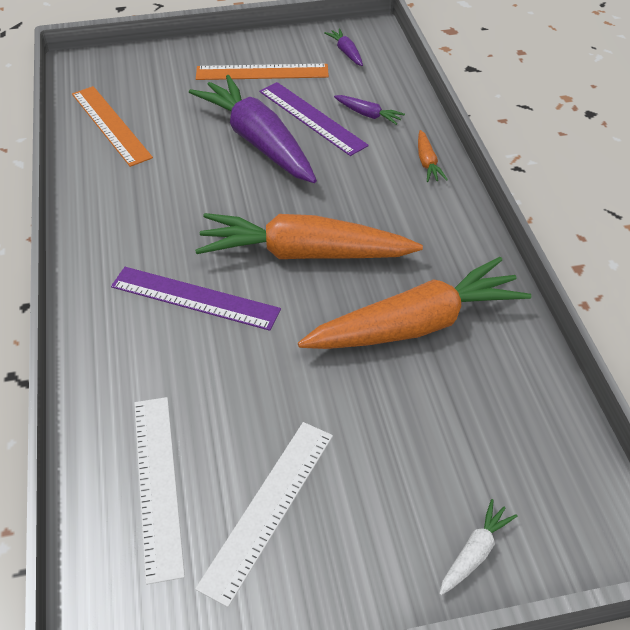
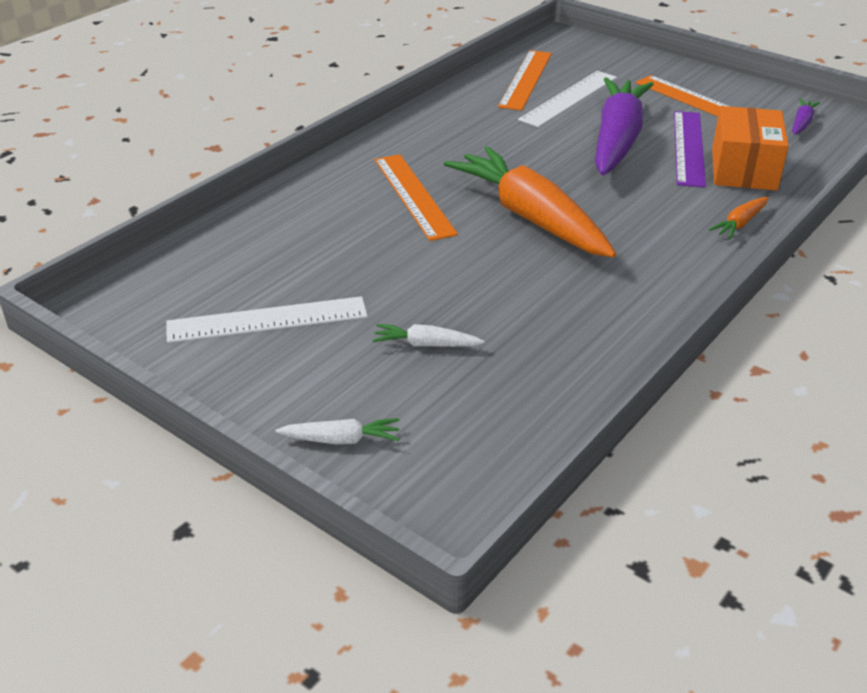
camera: 50 degrees right, 10 degrees down
purple ruler [111,267,281,331] -> orange ruler [375,154,458,241]
white ruler [134,397,185,585] -> white ruler moved to [518,71,617,127]
orange carrot [298,257,531,349] -> none
purple carrot [334,95,405,125] -> orange box [712,106,789,191]
none -> white carrot [372,324,485,347]

